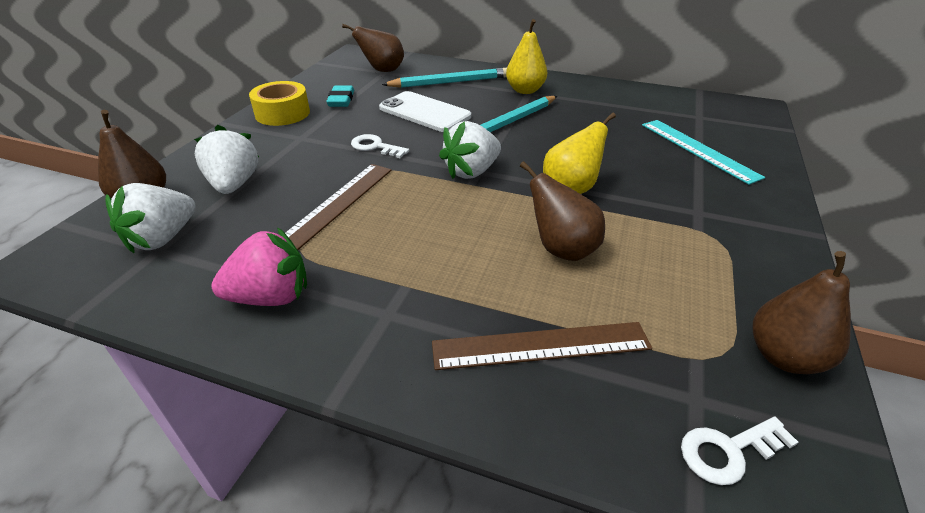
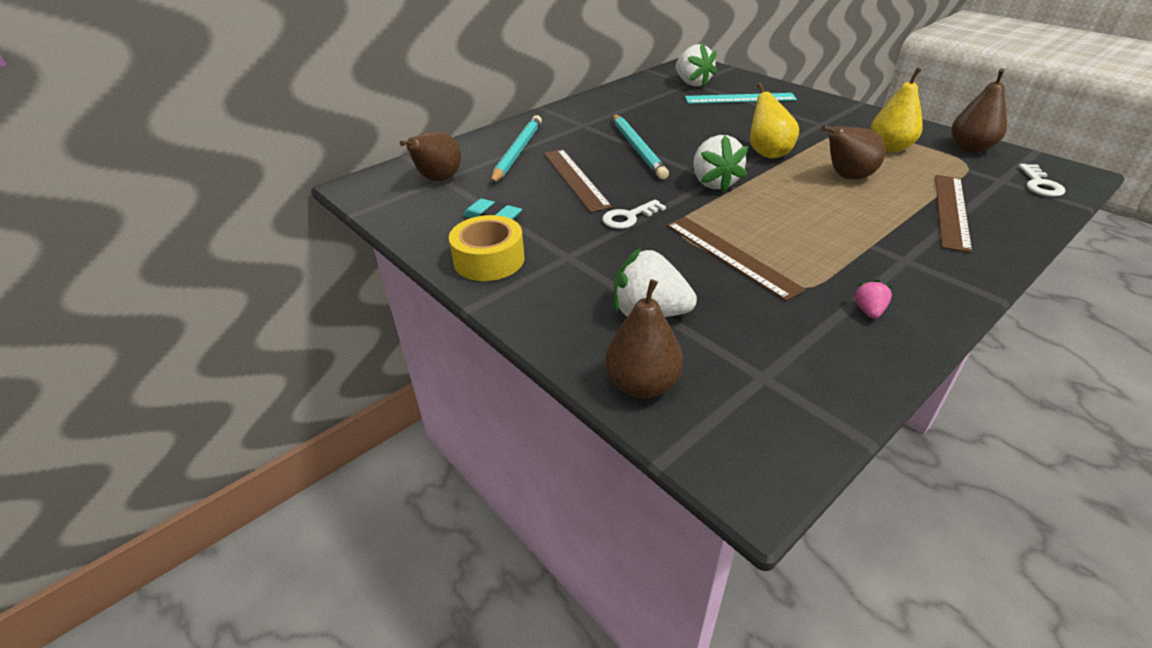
camera: 60 degrees left, 0 degrees up
white strawberry [105,183,196,253] -> white strawberry moved to [676,43,717,87]
pink strawberry [211,227,307,306] -> pink strawberry [855,280,892,319], size x0.48
white phone [379,91,471,132] -> brown ruler [544,149,612,212]
yellow pear [506,19,547,94] -> yellow pear moved to [871,68,923,152]

